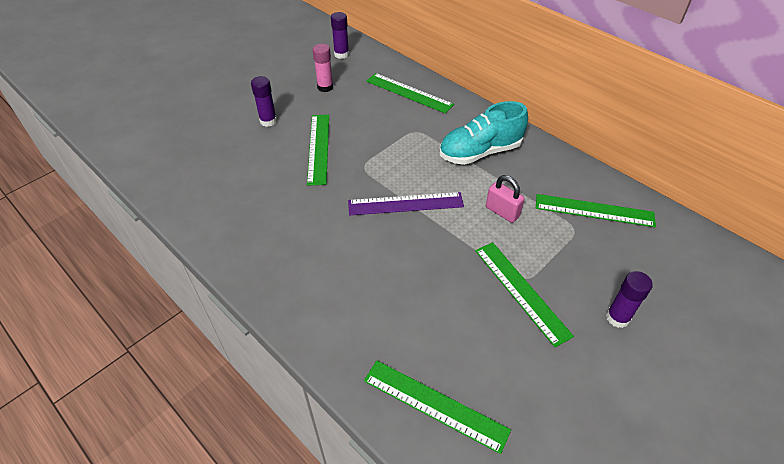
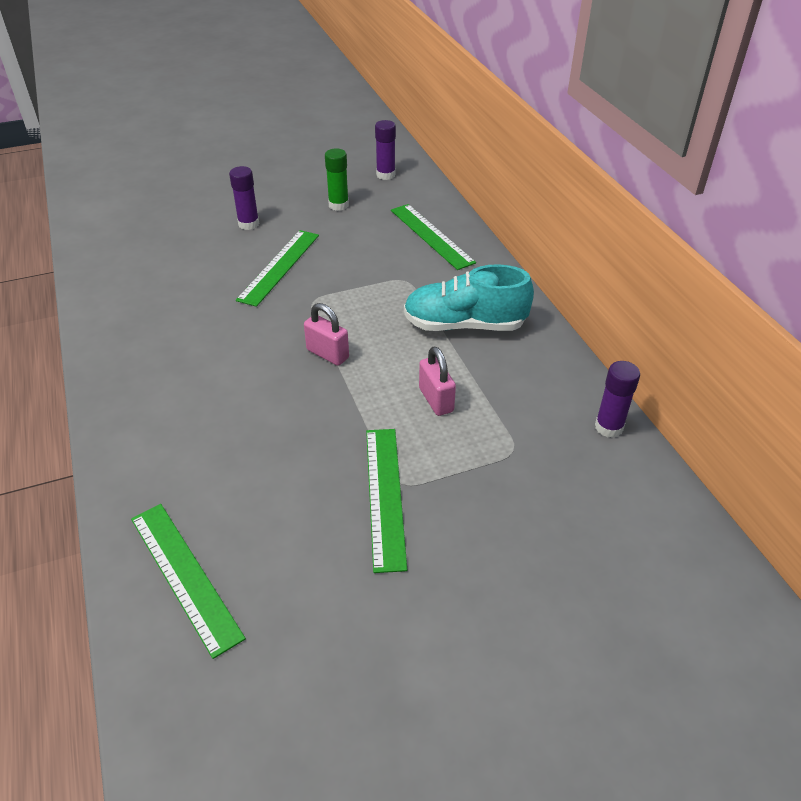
camera: 25 degrees right, 5 degrees down
pink glue stick [312,44,333,92] -> green glue stick [325,148,349,211]
purple ruler [348,192,464,215] -> pink padlock [304,303,349,366]
green ruler [536,194,656,227] -> none
purple glue stick [606,271,653,328] -> purple glue stick moved to [595,361,640,438]

